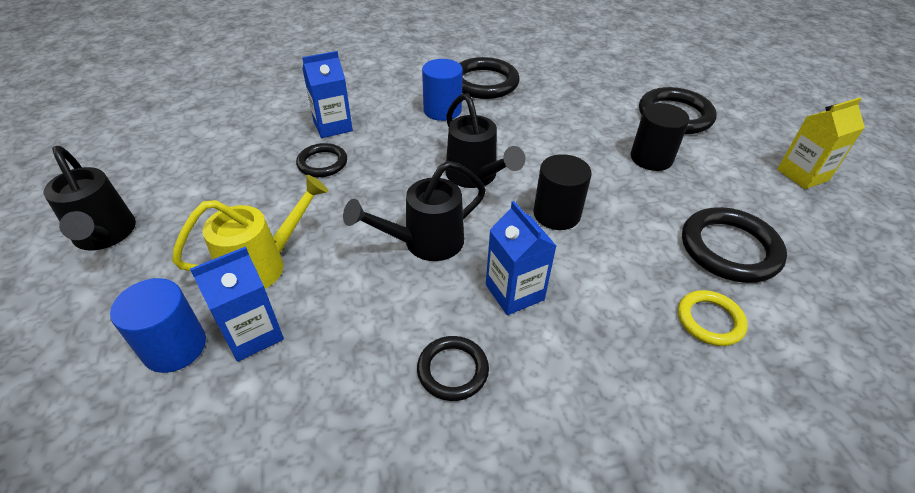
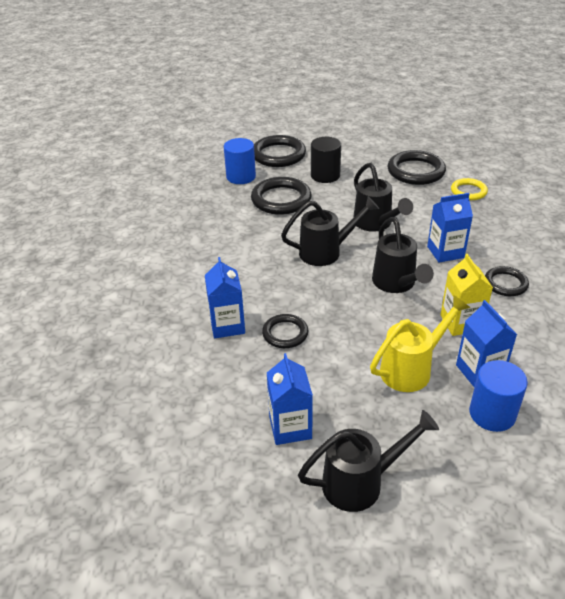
camera: 75 degrees left, 5 degrees down
yellow watering can [172,175,329,289] -> yellow watering can turned 75 degrees clockwise [370,295,470,392]
blue cylinder [422,59,463,121] -> blue cylinder moved to [224,138,256,184]
black ring [459,57,520,99] -> black ring moved to [251,177,311,215]
black cylinder [533,154,592,230] -> black watering can [353,163,413,232]
yellow carton [777,97,865,189] -> yellow carton moved to [440,254,493,336]
none -> blue carton [267,353,313,445]

